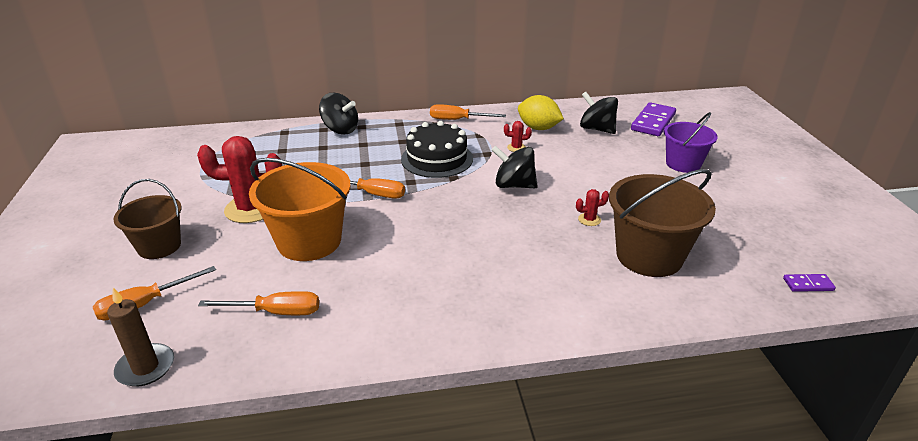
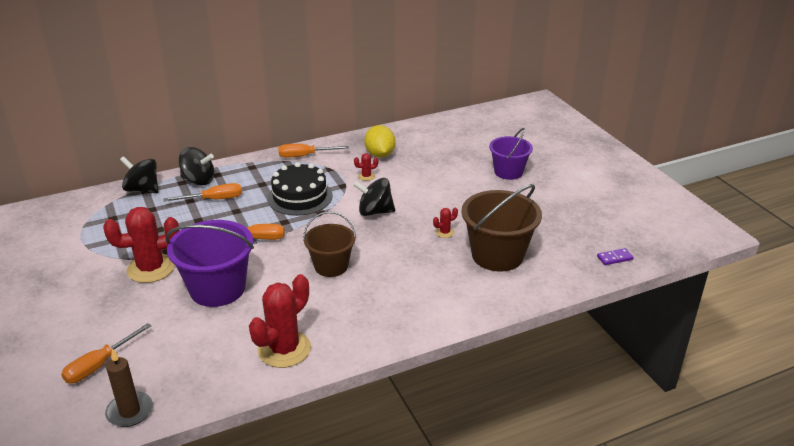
camera: 15 degrees left, 0 degrees up
brown bucket [113,179,182,259] -> brown bucket moved to [303,211,356,277]
orange screwdriver [198,291,319,315] -> orange screwdriver moved to [163,183,242,202]
orange bucket [249,158,351,261] -> purple bucket [166,220,254,307]
yellow lemon [518,95,564,130] -> yellow lemon turned 60 degrees clockwise [364,125,395,158]
black spinning top [580,92,618,134] -> black spinning top moved to [120,156,159,194]
purple domino [631,102,676,136] -> none
none -> red cactus [249,274,311,368]

